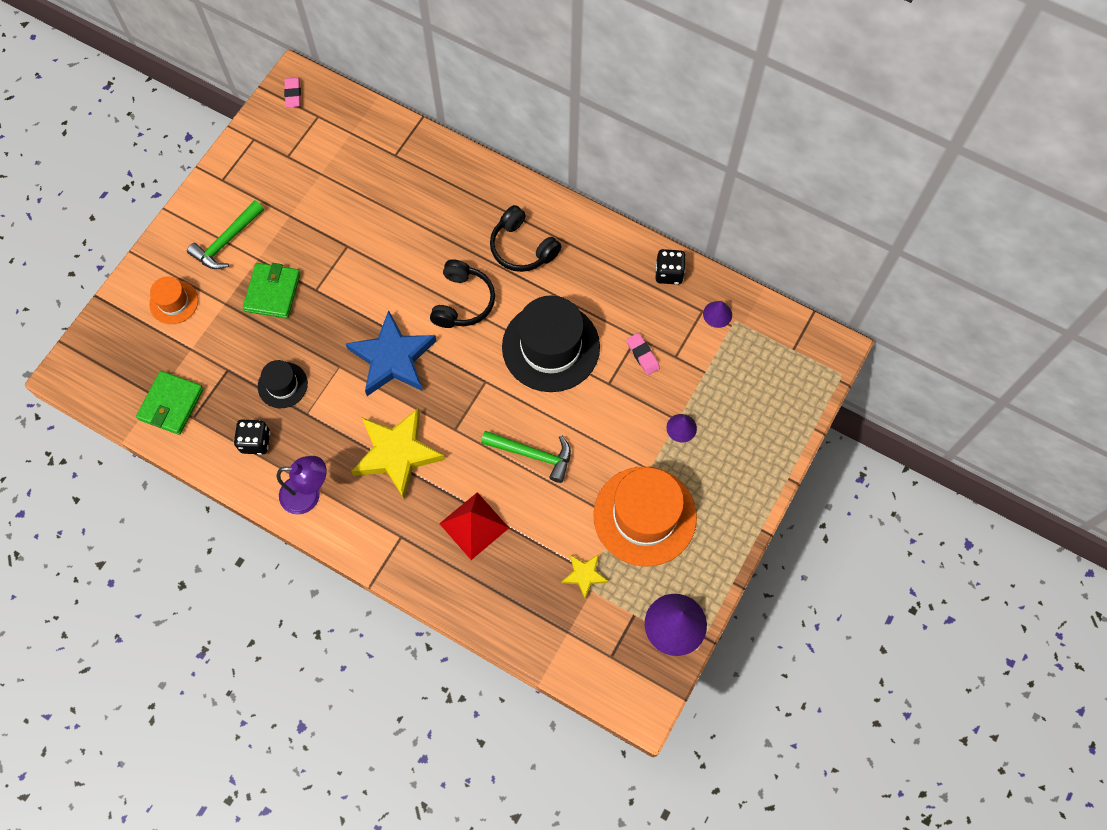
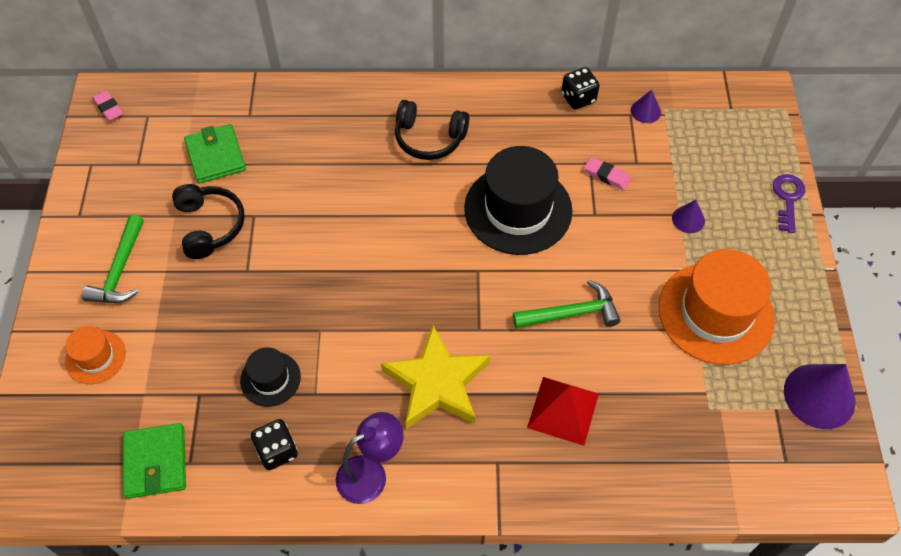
camera: 30 degrees left, 10 degrees down
green wallet [243,263,300,318] -> green wallet moved to [184,124,246,184]
blue star [346,310,436,396] -> none
black headphones [430,259,495,328] -> black headphones moved to [172,184,245,259]
yellow star [561,554,608,599] -> none
none -> purple key [773,174,805,233]

